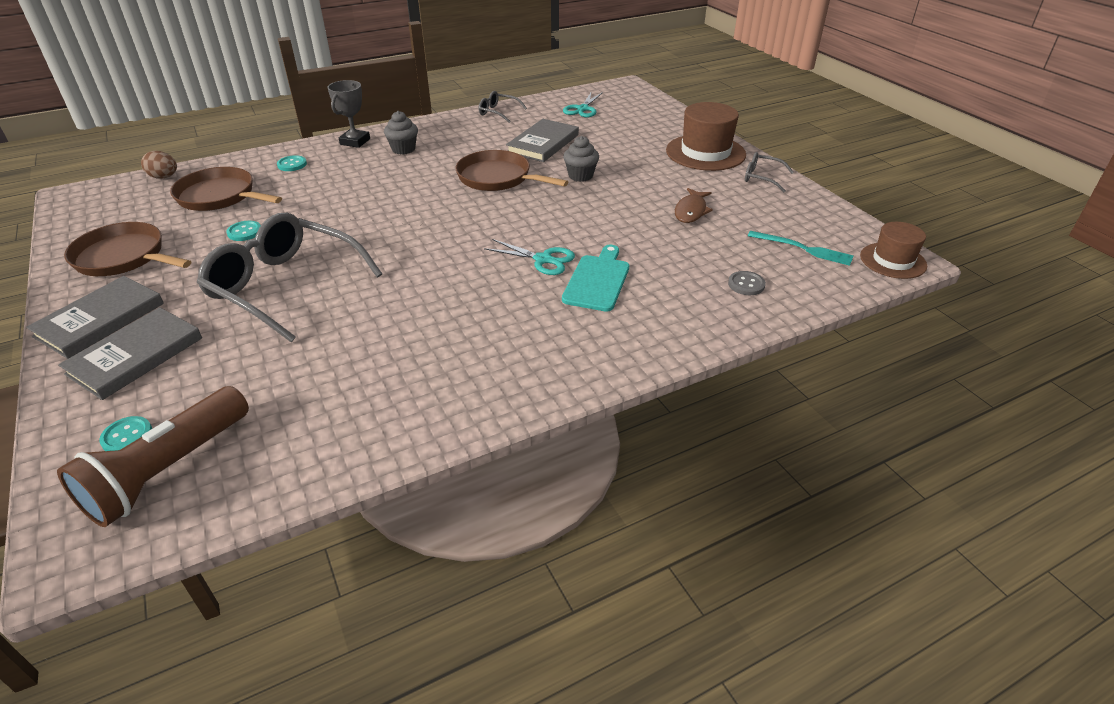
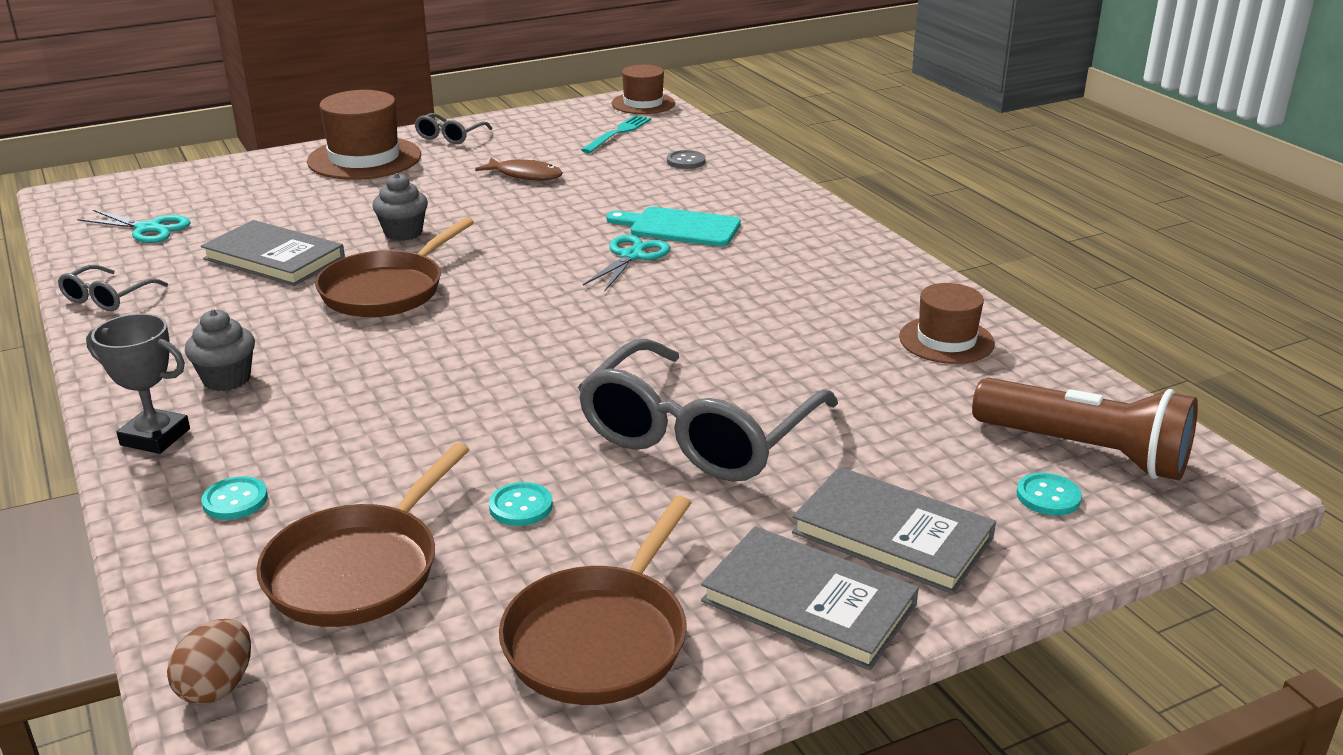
camera: 90 degrees left, 10 degrees down
none -> brown hat [899,283,995,364]

